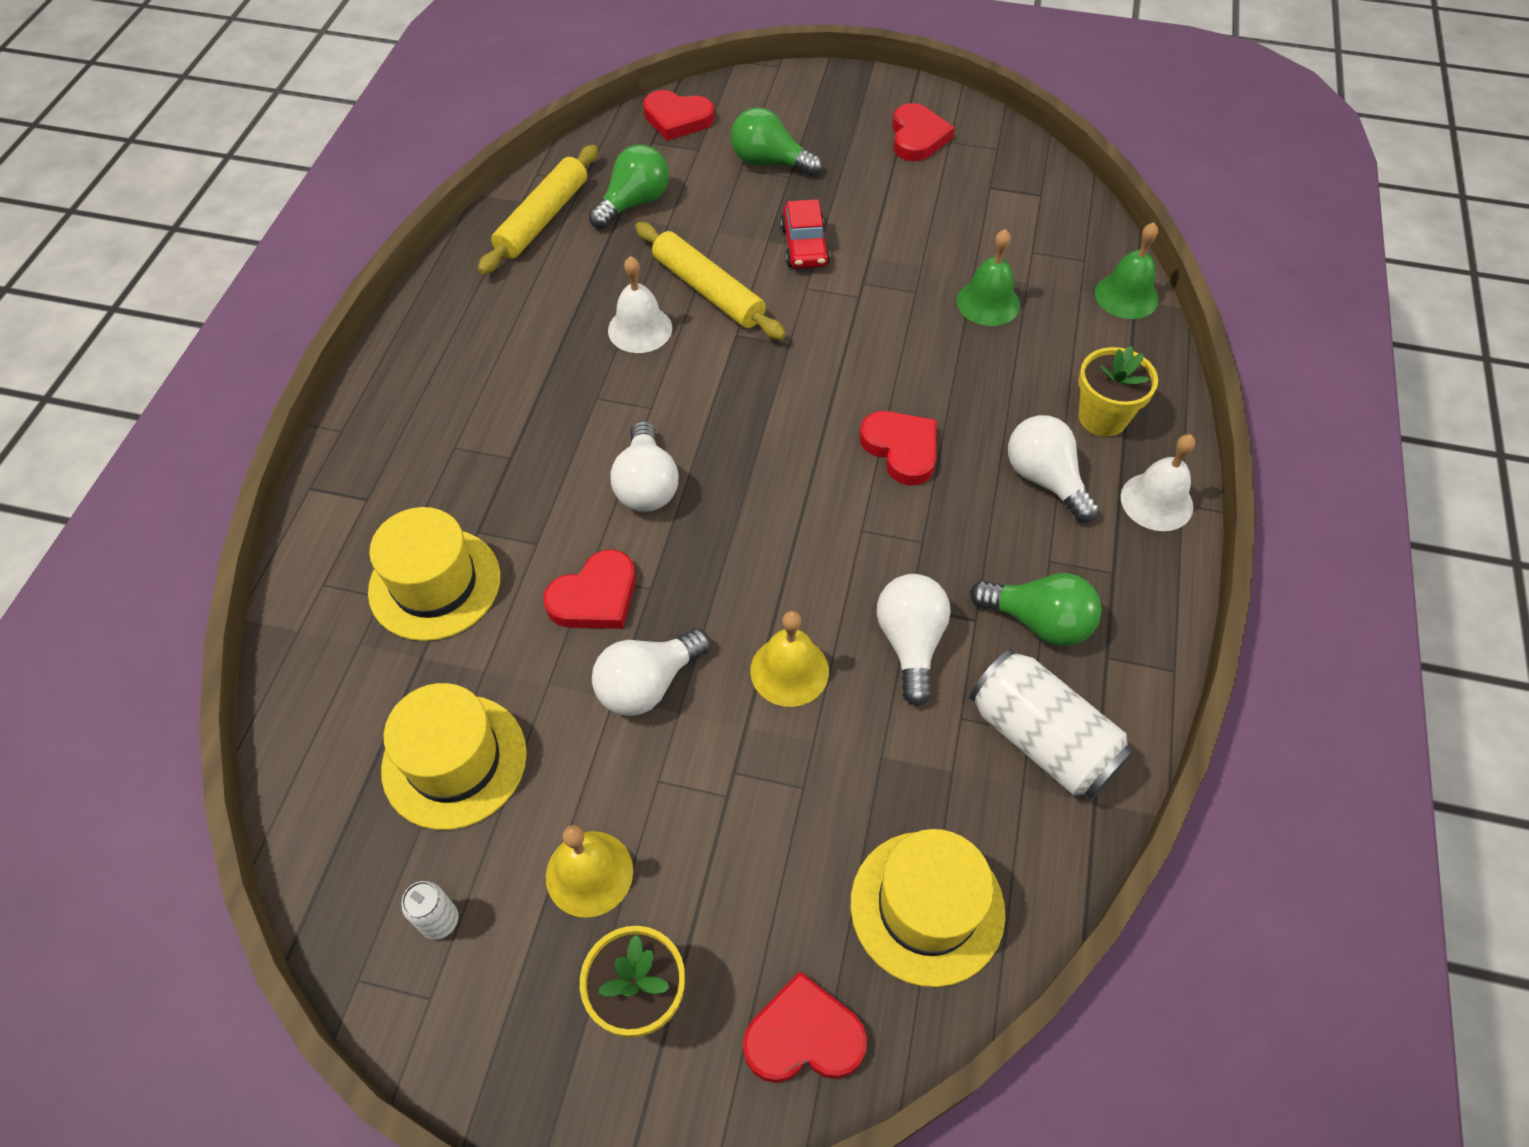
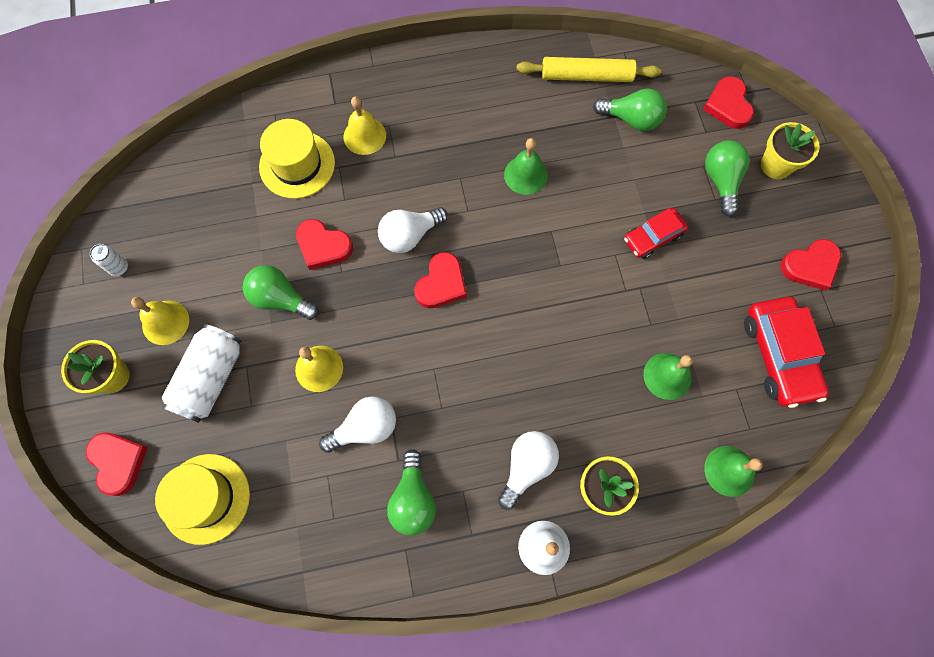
camera: 65 degrees right, 15 degrees up
yellow hat [381,683,527,830] -> none
white light bulb [592,628,710,716] -> green light bulb [243,265,319,320]
white bell [608,256,672,353] -> green bell [504,138,548,195]
yellow rolling pin [635,222,786,340] -> none
red heart [860,411,937,485] -> red heart moved to [414,252,467,308]
white can [970,649,1134,799] -> white can moved to [162,324,241,423]
none -> yellow bell [344,96,386,155]
none -> red car [744,297,829,408]
none -> yellow flower pot [761,122,820,179]

